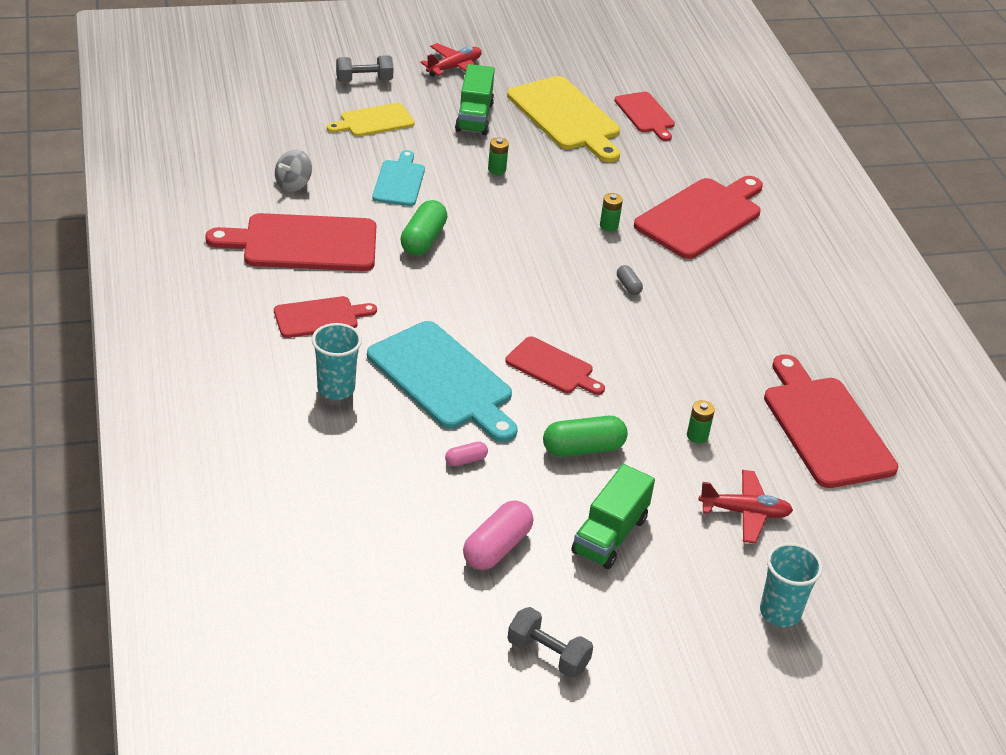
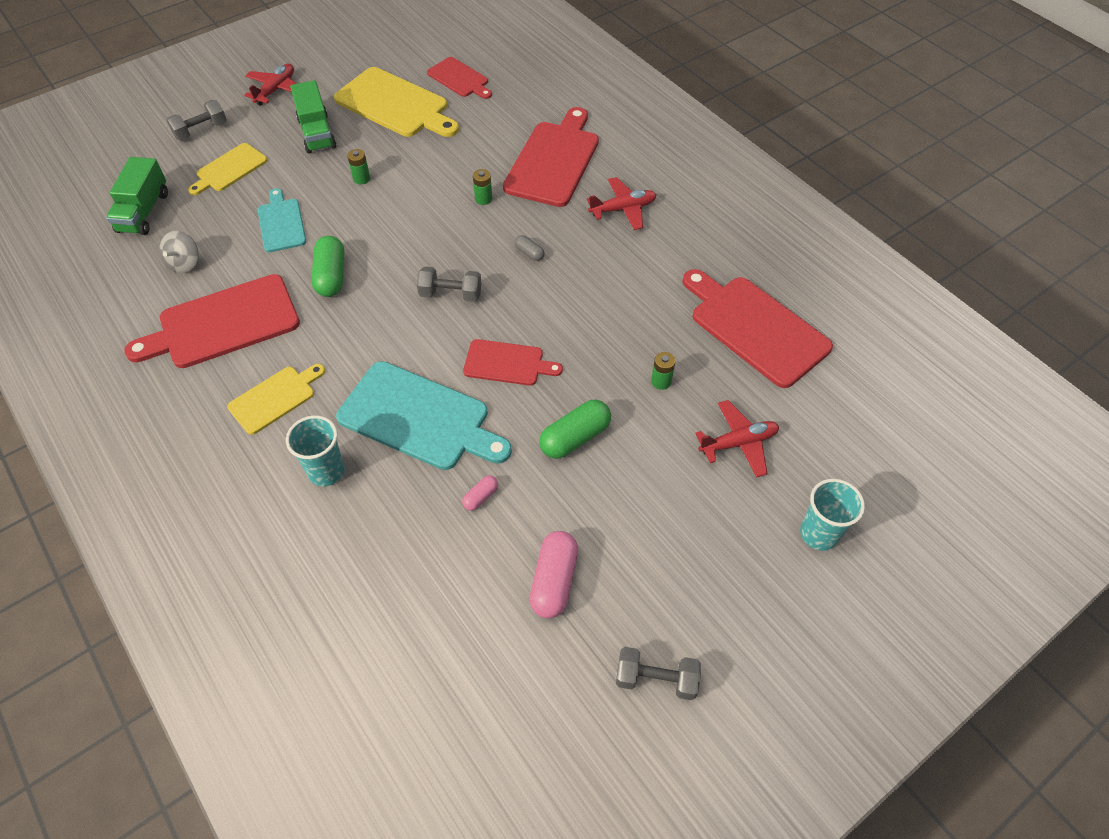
camera: 20 degrees left, 15 degrees up
red cutting board [274,296,377,338] -> yellow cutting board [227,364,325,435]
green truck [571,464,655,569] -> green truck moved to [106,157,168,235]
none -> grey dumbbell [417,267,482,302]
none -> red plane [587,177,656,230]

